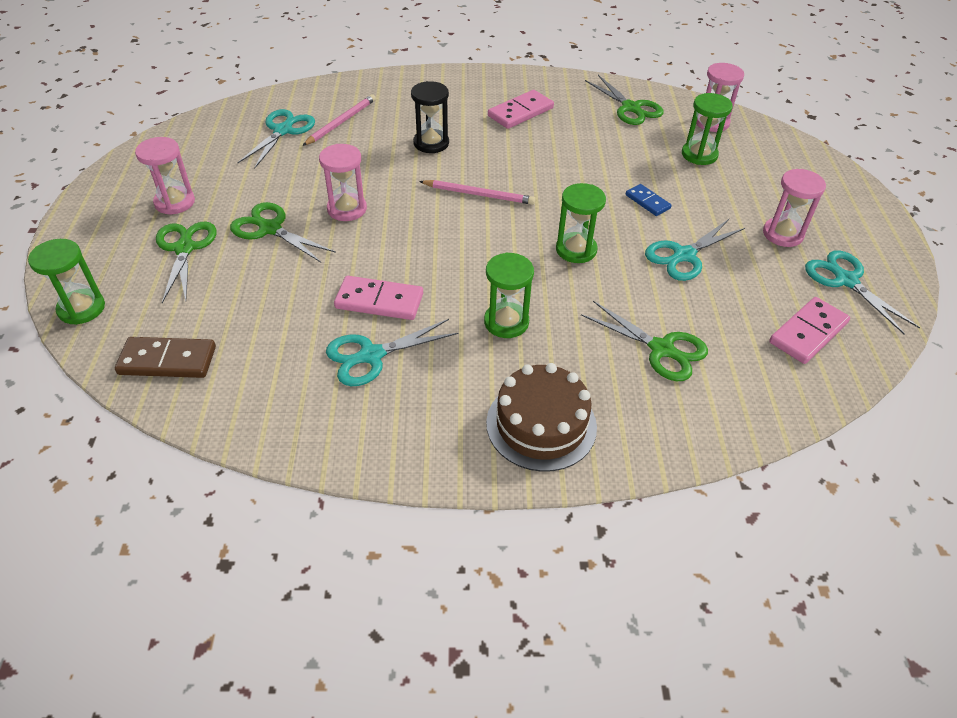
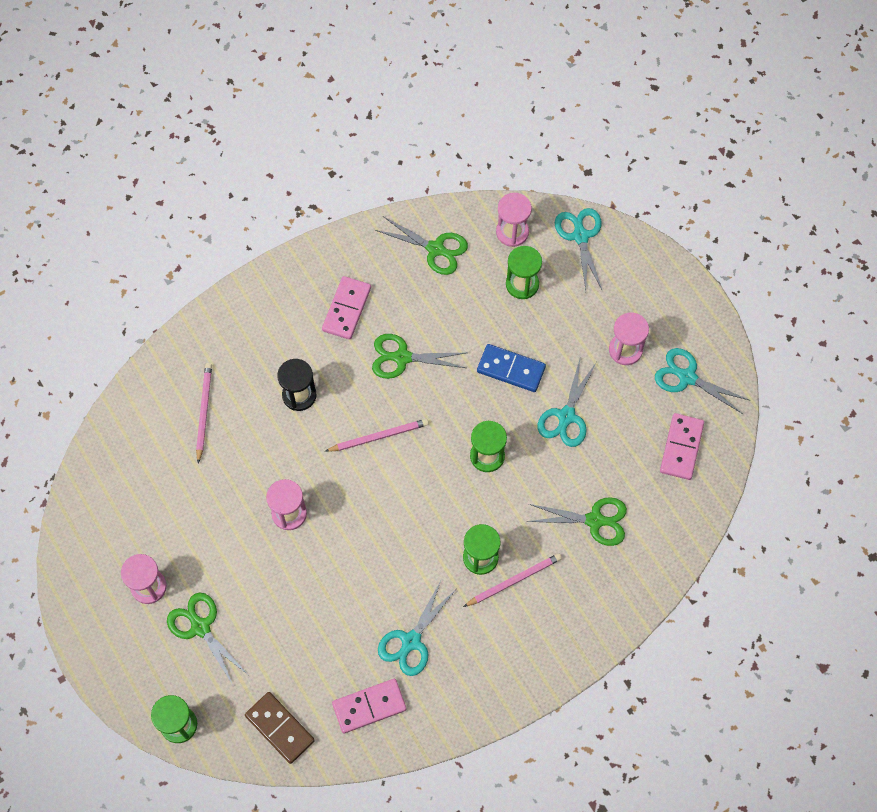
camera: 30 degrees left, 20 degrees up
brown domino [115,337,216,378] -> brown domino turned 75 degrees clockwise [245,692,315,764]
green scissors [230,202,336,262] -> green scissors moved to [372,334,466,379]
turquoise scissors [237,109,315,169] -> turquoise scissors moved to [555,208,603,291]
pink domino [334,276,423,320] -> pink domino moved to [332,679,406,733]
brown cake [486,363,597,472] -> none
blue domino [626,184,672,216] -> blue domino [477,344,546,392], size x1.63
none -> pink pencil [463,553,562,607]

